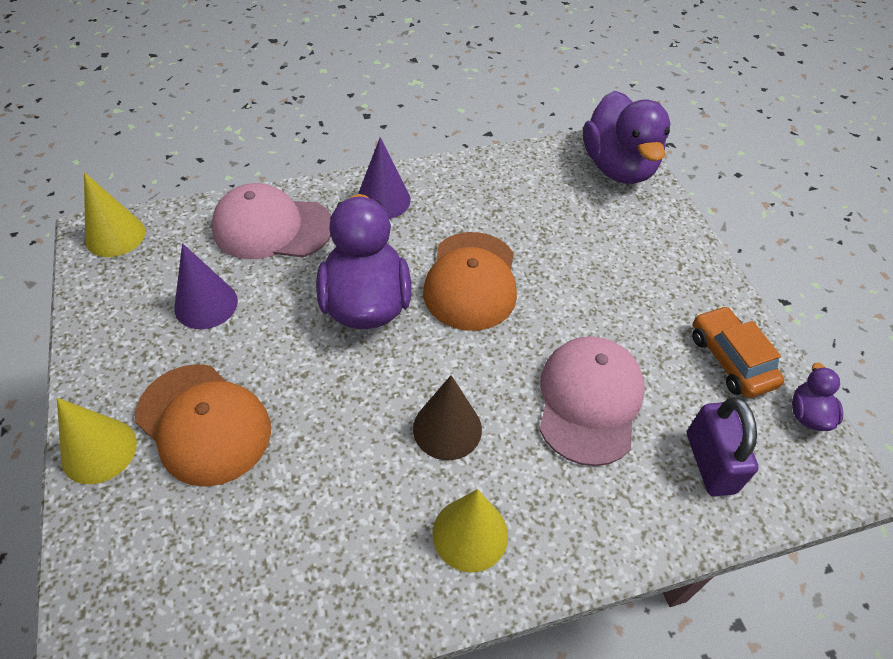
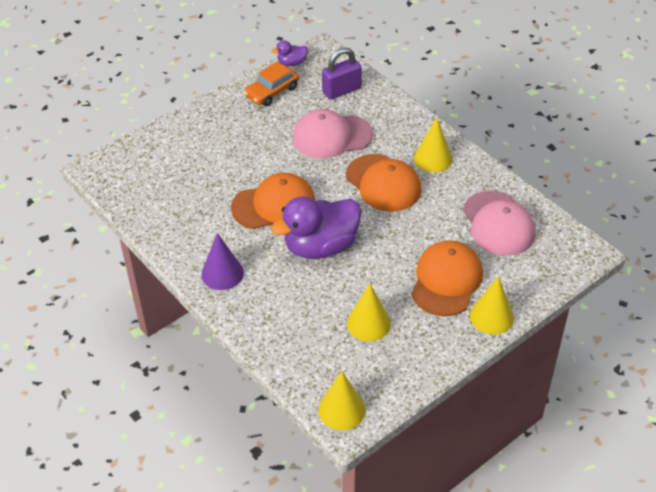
camera: 110 degrees left, 5 degrees down
purple cone [174,243,238,329] -> yellow cone [347,284,391,341]
pink cap [211,183,331,259] -> pink cap moved to [463,191,536,256]
brown cone [413,375,482,460] -> orange cap [346,154,422,212]
purple duck [583,91,670,184] -> none

